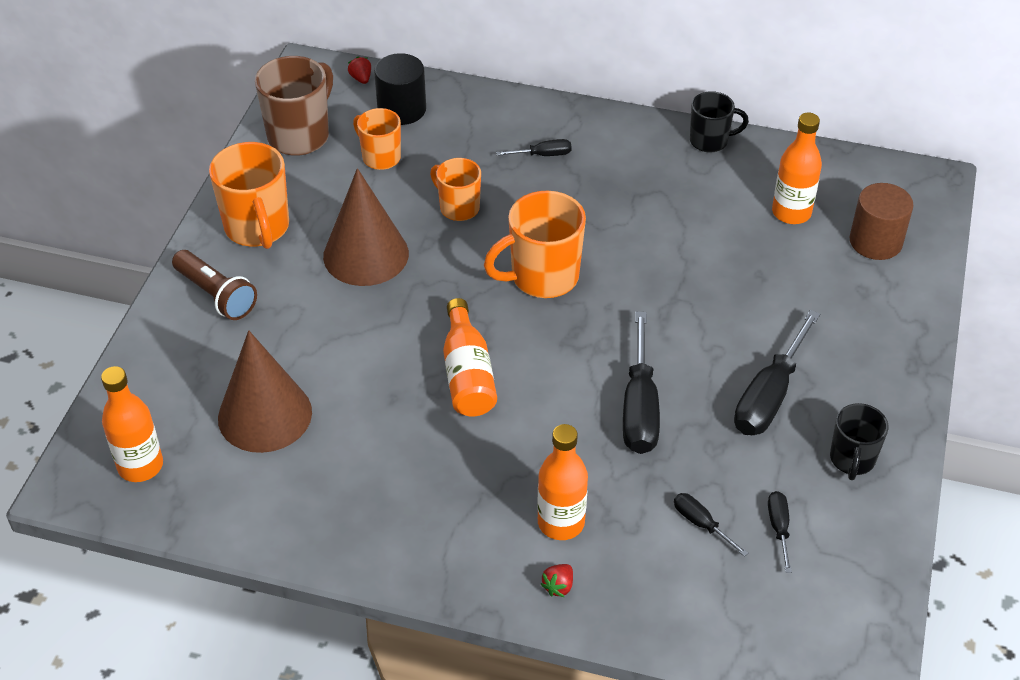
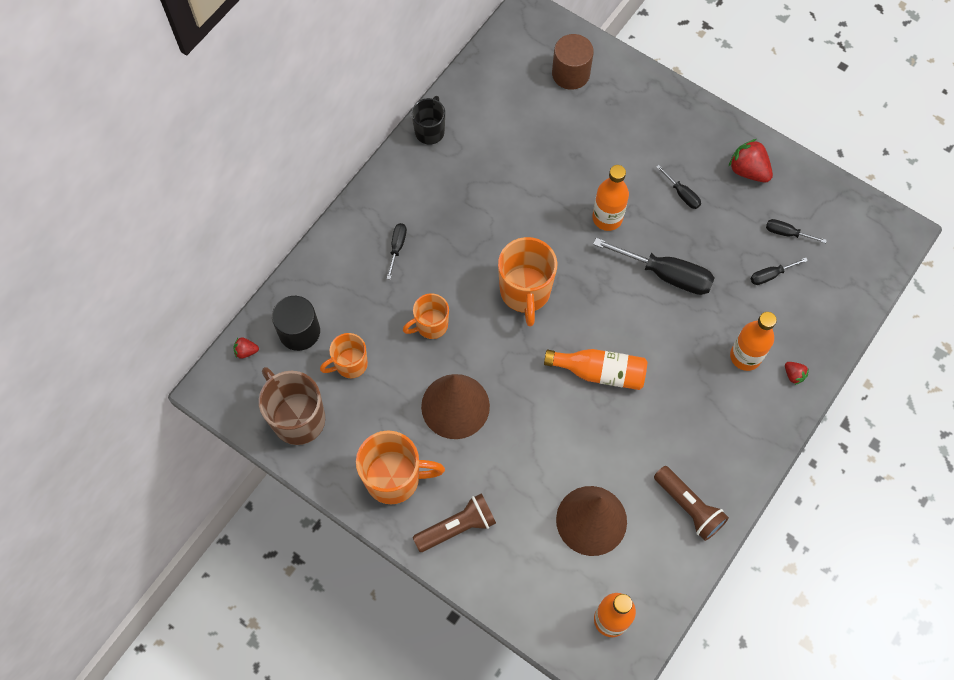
camera: 70 degrees left, 20 degrees up
black screwdriver [734,310,820,435] -> black screwdriver [656,165,701,209], size x0.50
orange bottle [772,113,822,224] -> orange bottle moved to [593,165,629,231]
black mug [830,403,888,480] -> red strawberry [729,139,773,182]
none -> brown flashlight [654,466,729,541]

